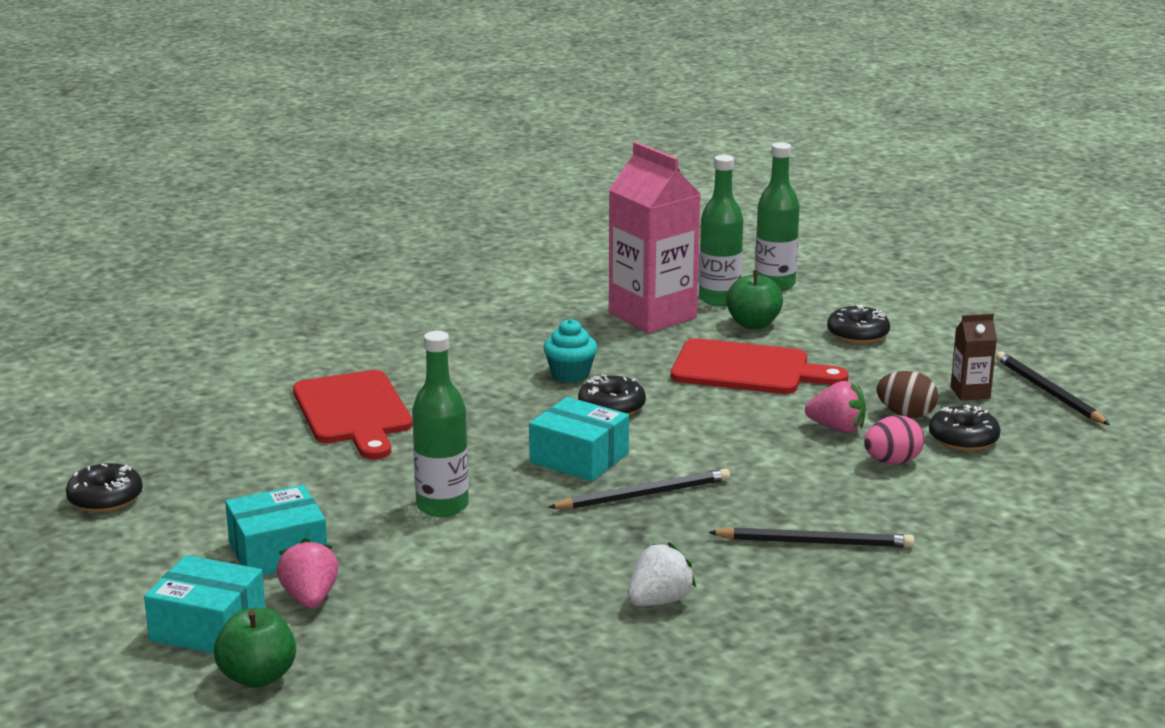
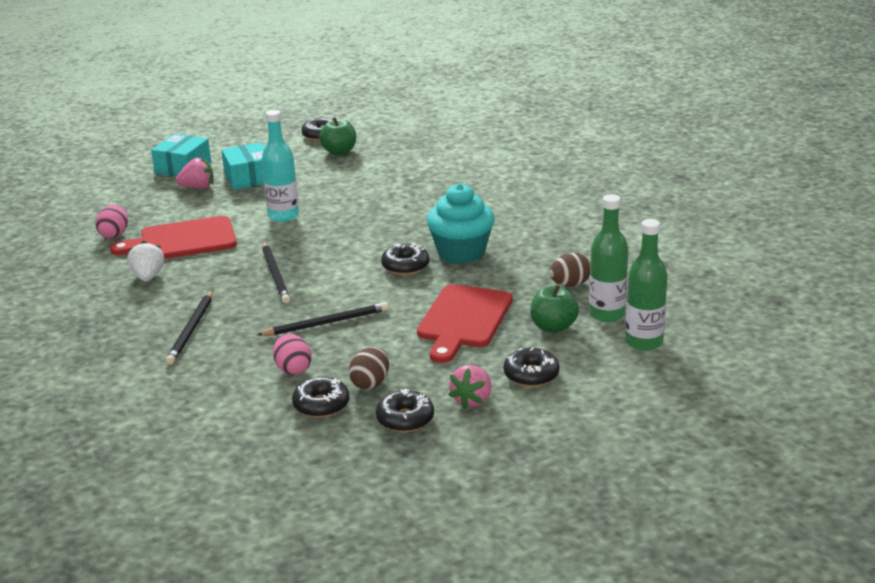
camera: 95 degrees right, 5 degrees up
green apple [214,608,296,688] -> green apple moved to [319,117,356,155]
red cutting board [293,370,413,459] -> red cutting board moved to [110,216,237,259]
green bottle [412,331,469,517] -> turquoise bottle [262,110,299,222]
turquoise box [529,397,629,481] -> none
turquoise cupcake [543,319,597,383] -> turquoise cupcake [427,183,495,264], size x1.72
pink carton [609,142,701,333] -> brown egg [549,253,591,286]
white strawberry [628,542,696,606] -> white strawberry turned 150 degrees counterclockwise [128,241,164,281]
pink strawberry [805,381,866,433] -> pink strawberry moved to [449,365,491,409]
brown carton [951,314,997,401] -> black donut [376,389,434,432]
black pencil [996,351,1110,425] -> black pencil moved to [257,302,388,336]
none -> pink egg [95,205,128,239]

